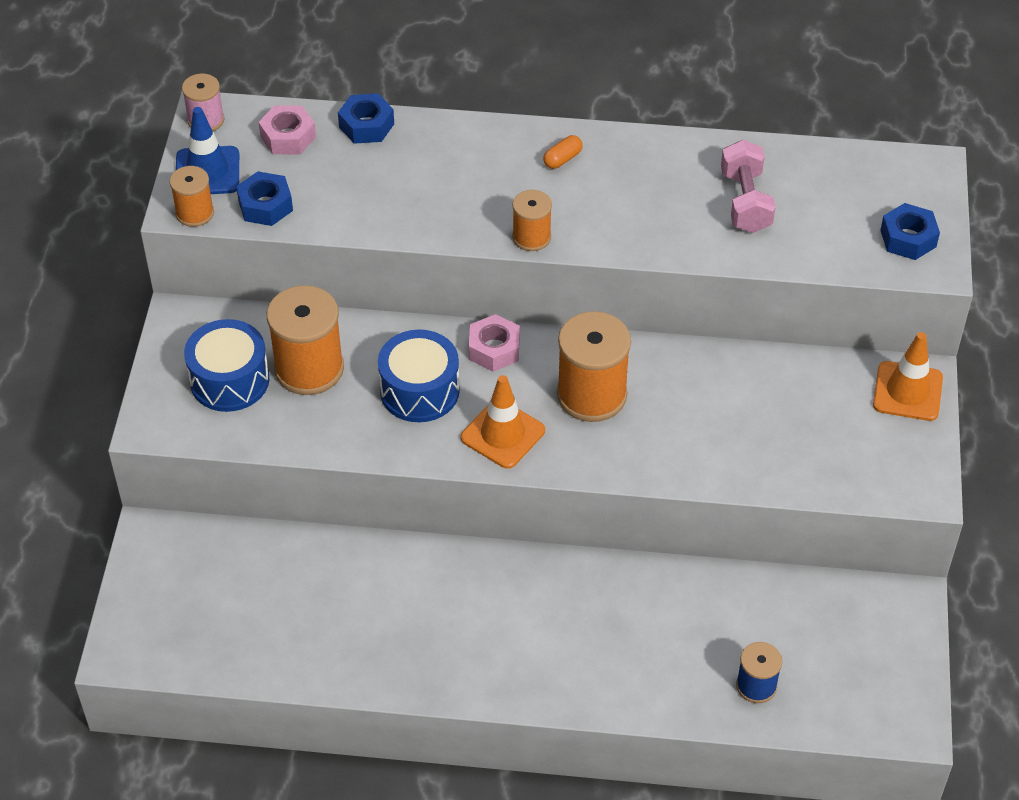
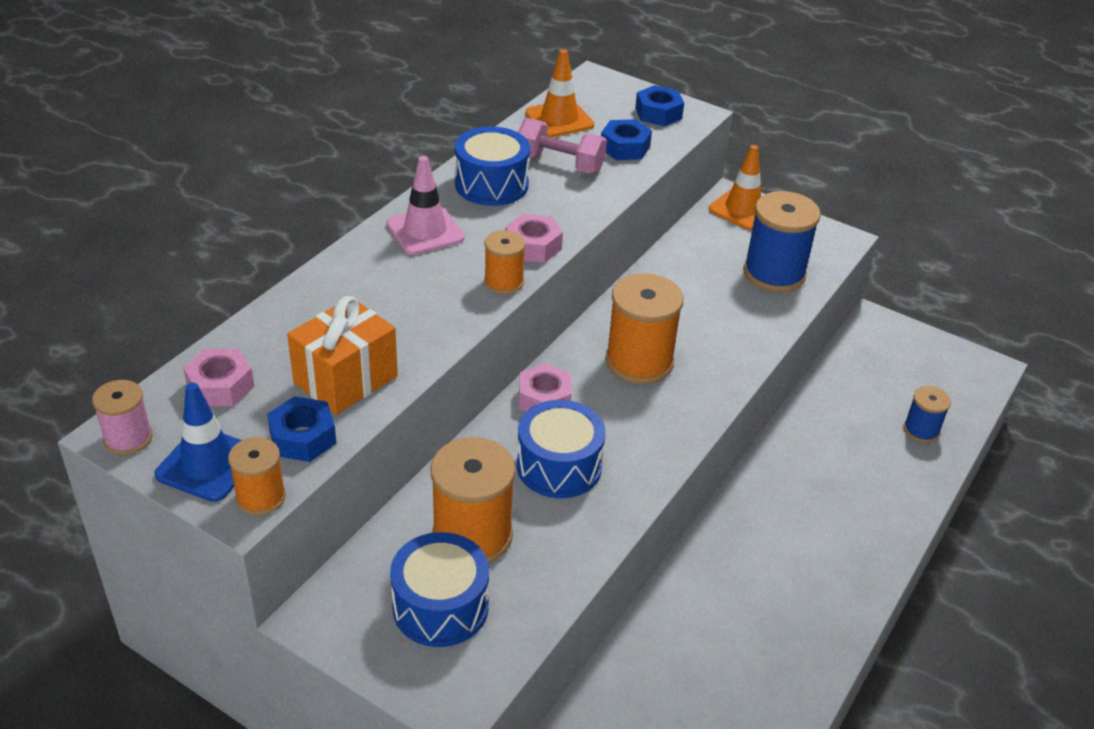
camera: 65 degrees left, 10 degrees down
blue nut [338,93,394,144] -> blue nut moved to [601,119,652,160]
orange traffic cone [461,375,545,469] -> orange traffic cone moved to [525,49,594,137]
orange capsule [543,135,583,169] -> pink traffic cone [387,156,464,255]
none -> orange gift [287,296,398,415]
none -> blue drum [455,126,530,206]
none -> pink nut [505,214,563,263]
none -> blue spool [743,191,821,292]

